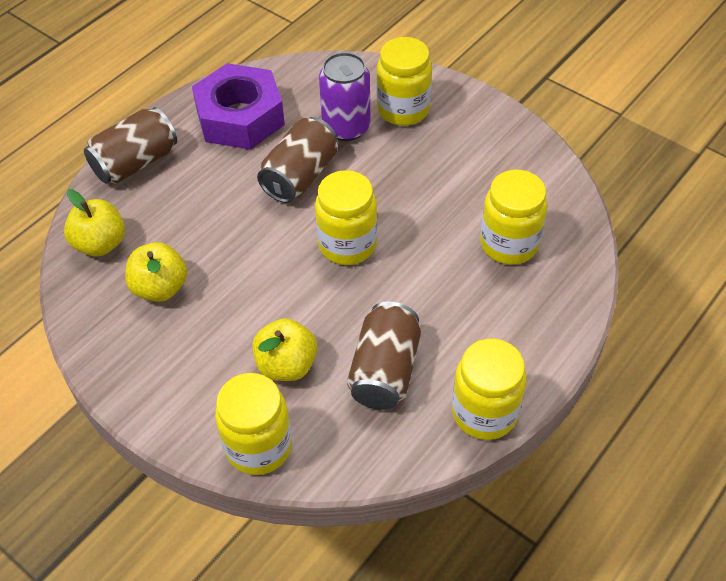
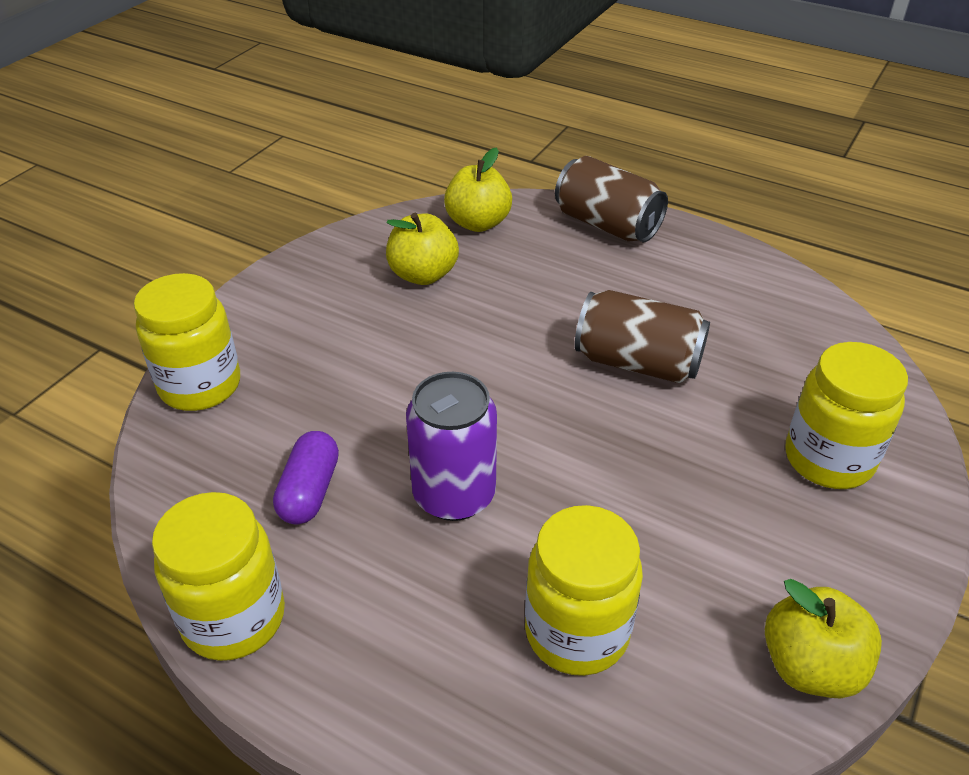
camera: 80 degrees right, 10 degrees down
purple nut [192,63,285,150] -> none
yellow apple [252,318,317,381] -> yellow apple moved to [765,579,882,698]
yellow jar [315,170,377,265] -> none
purple can [319,52,371,141] -> purple can moved to [406,372,497,521]
brown can [347,301,421,410] -> purple capsule [273,431,339,524]

